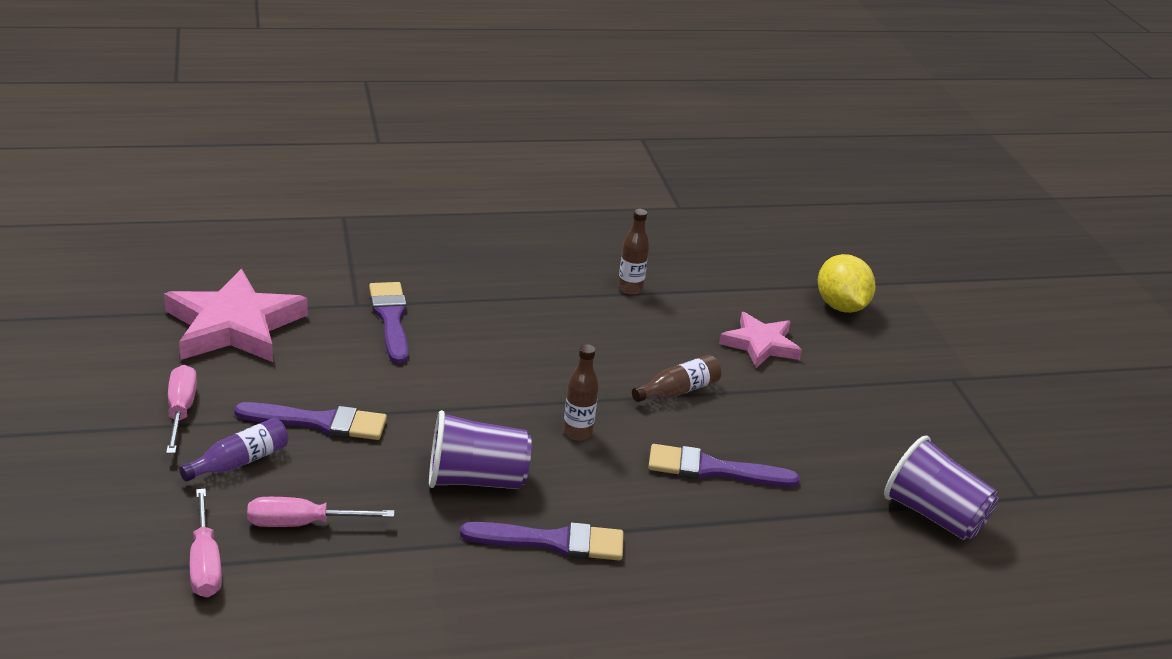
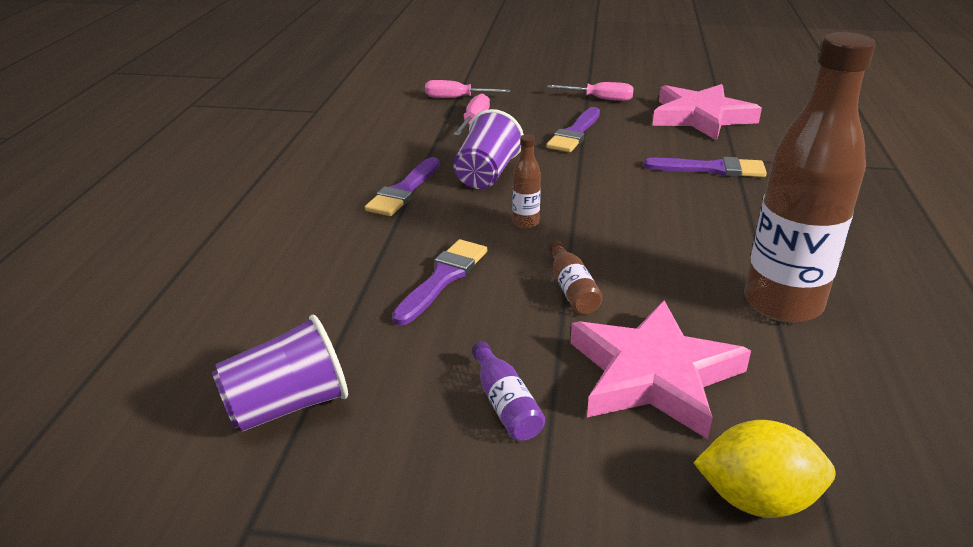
camera: 115 degrees right, 0 degrees up
purple bottle [179,418,289,482] -> purple bottle moved to [472,341,545,441]
brown bottle [618,209,649,295] -> brown bottle [744,32,875,323], size x2.44
pink star [719,312,802,368] -> pink star [570,300,751,439], size x1.66

